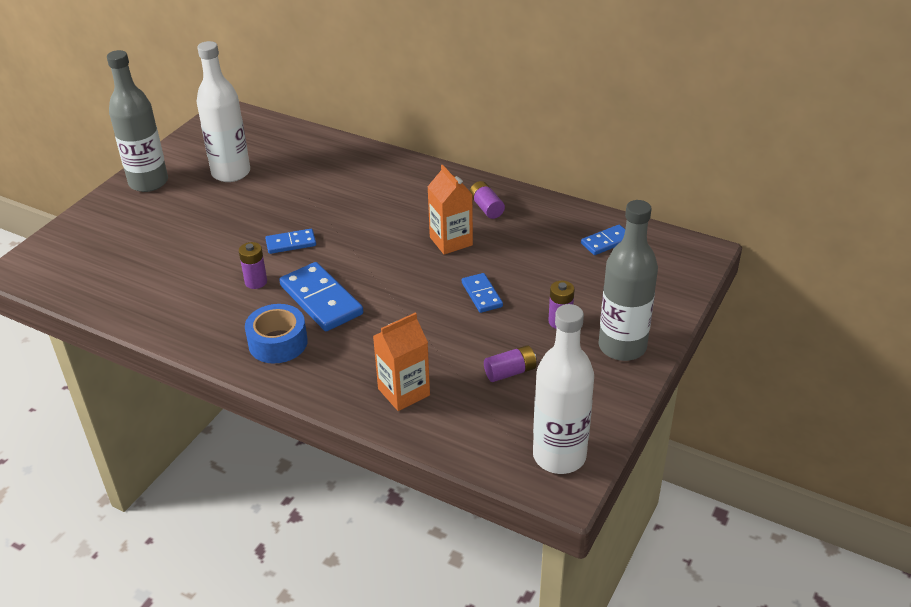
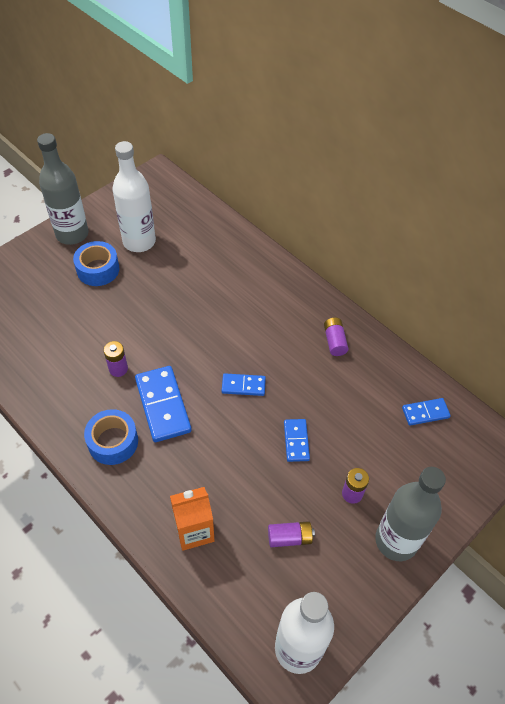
camera: 15 degrees right, 15 degrees up
blue domino [265,229,316,254] -> blue domino moved to [222,373,266,396]
orange carton [427,165,473,255] -> none
none -> blue tape [73,241,119,286]

